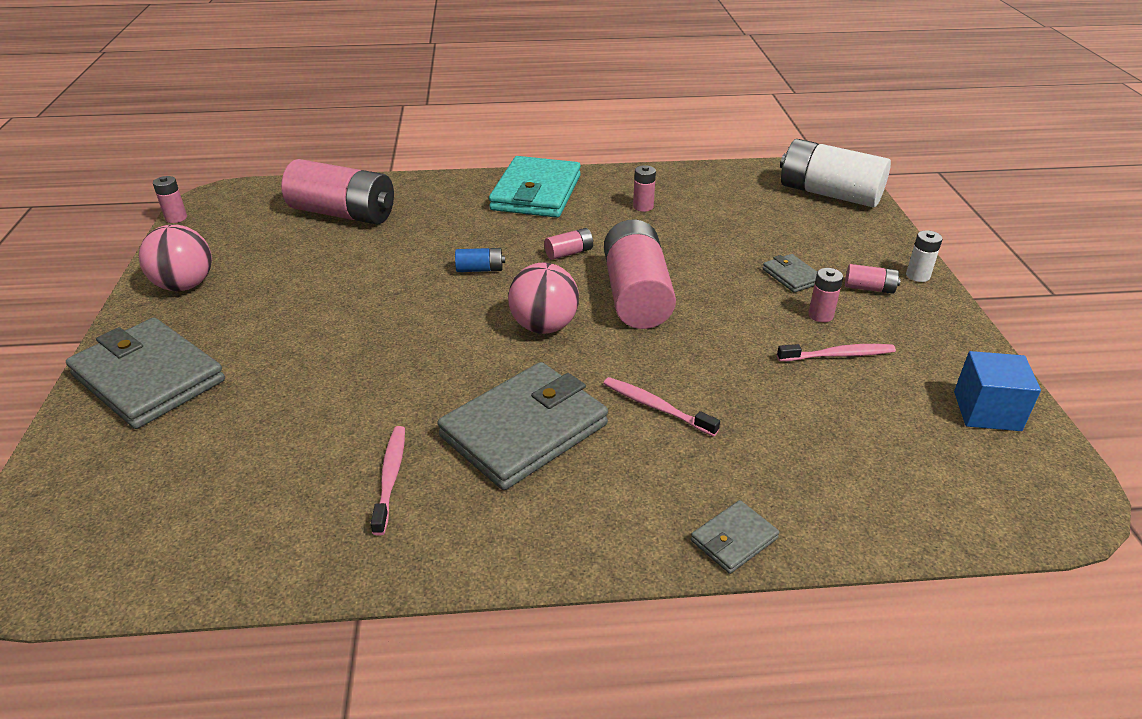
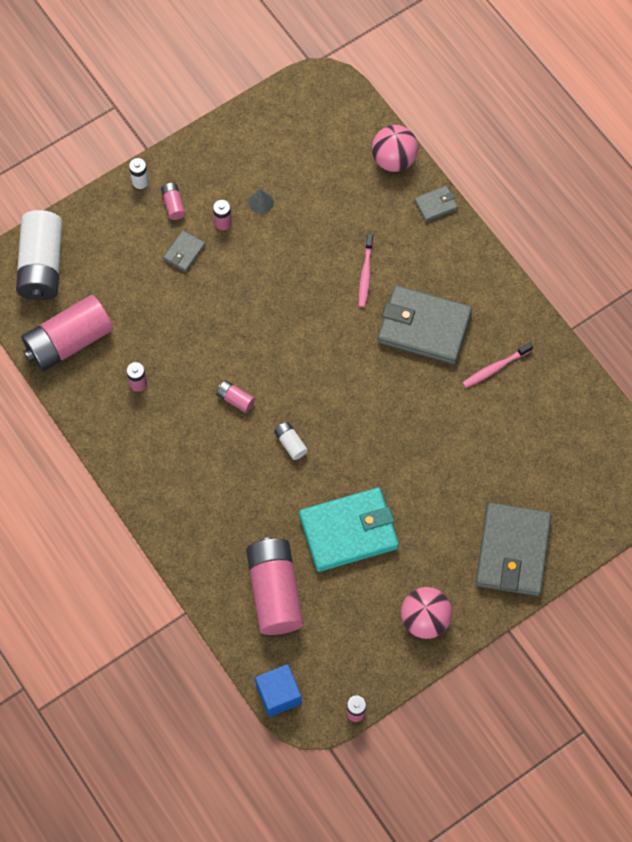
camera: 120 degrees left, 30 degrees up
blue battery [455,248,505,272] -> white battery [274,422,308,460]
turquoise wallet [489,156,581,218] -> turquoise wallet moved to [299,488,399,572]
pink ball [508,263,579,334] -> pink ball moved to [372,125,418,172]
pink battery [604,219,676,329] -> pink battery moved to [21,295,113,371]
grey wallet [691,500,779,574] -> grey wallet turned 45 degrees counterclockwise [414,186,458,222]
pink toothbrush [777,344,896,362] -> grey cone [248,189,274,214]
blue cube [954,351,1041,431] -> blue cube moved to [255,664,302,717]

